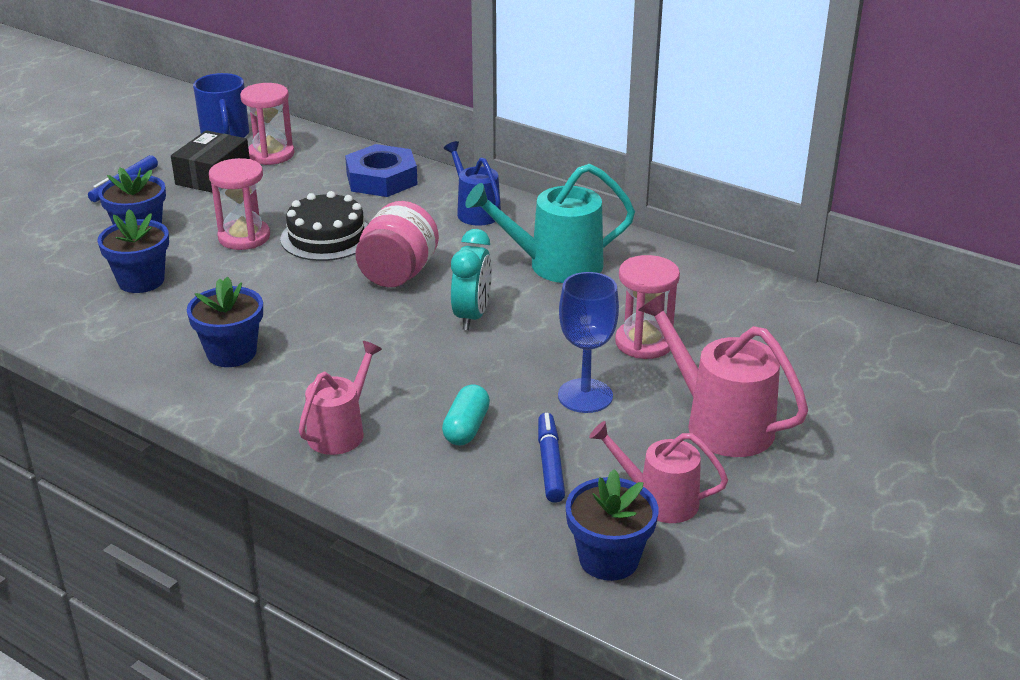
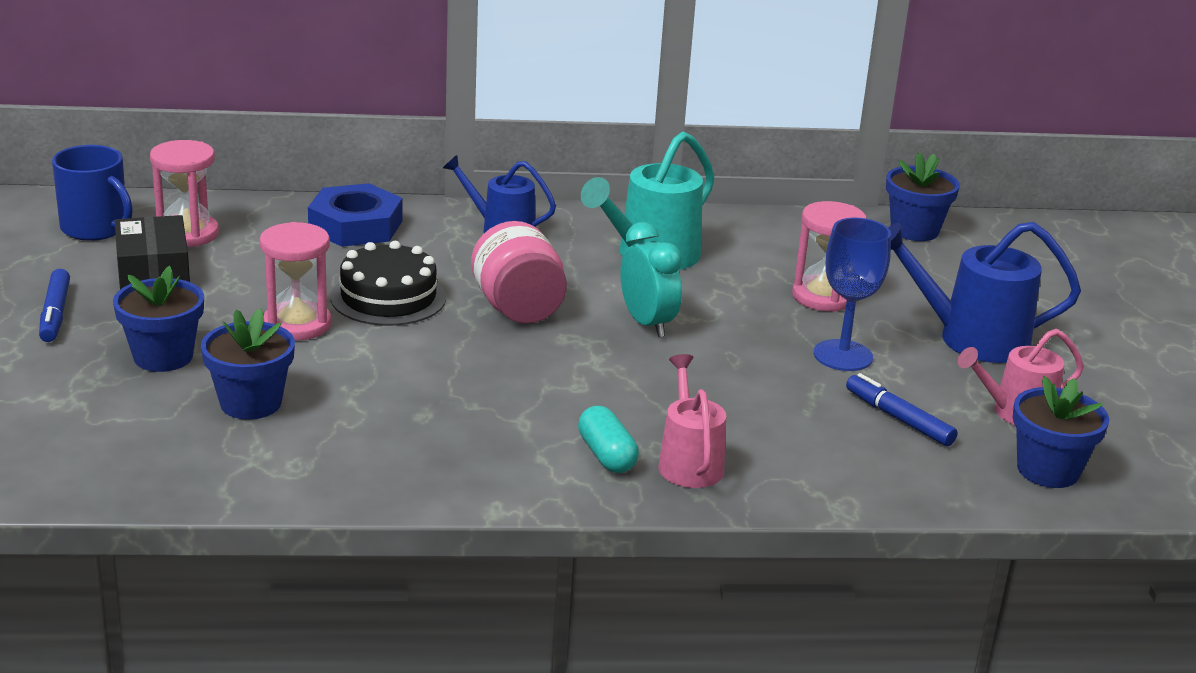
camera: 40 degrees left, 5 degrees down
blue flower pot [187,277,263,367] -> blue flower pot moved to [886,152,960,241]
turquoise capsule [442,384,490,445] -> turquoise capsule moved to [578,406,639,473]
pink watering can [638,292,808,457] -> blue watering can [888,222,1081,363]

